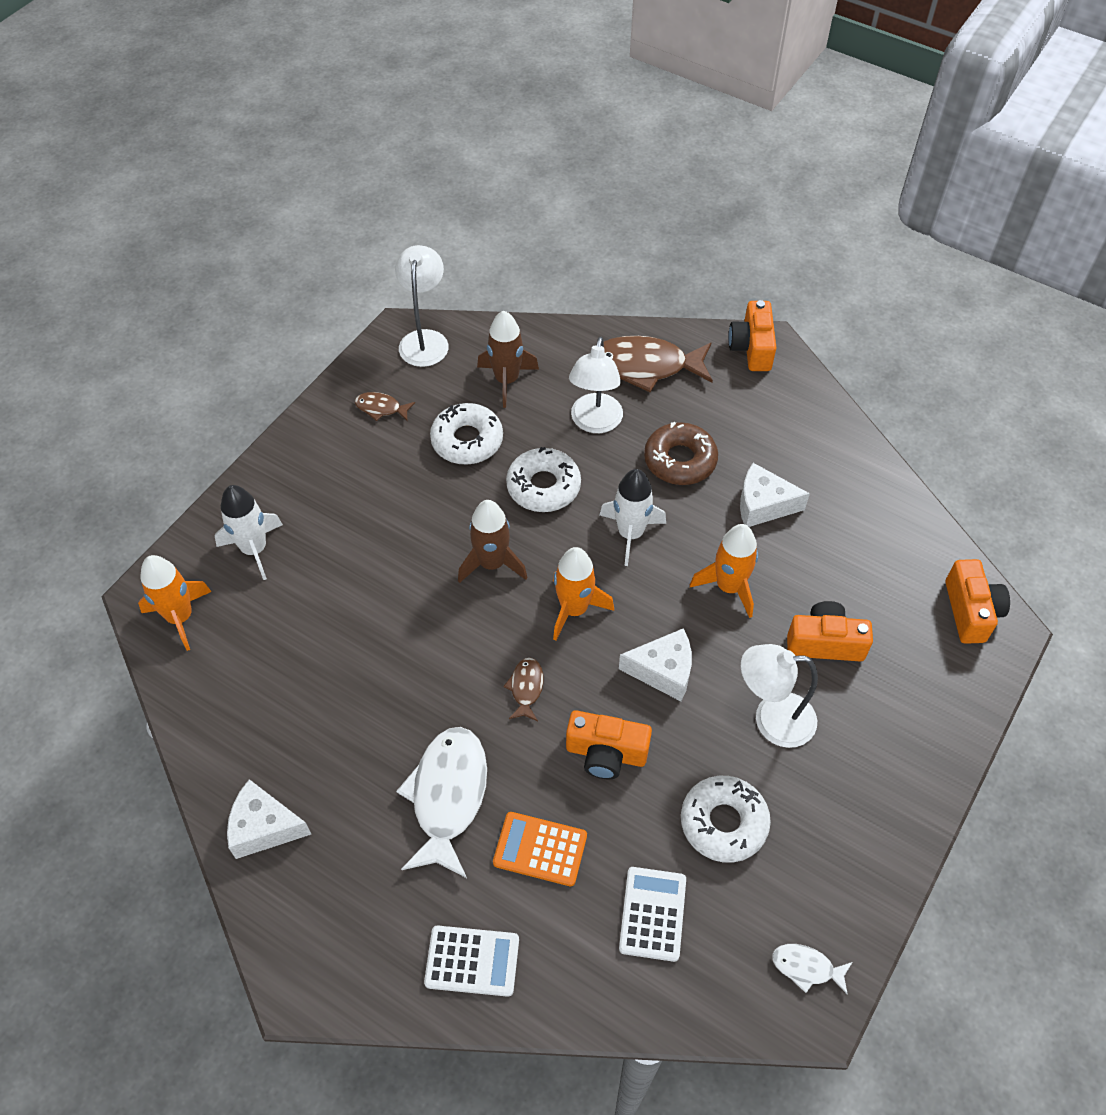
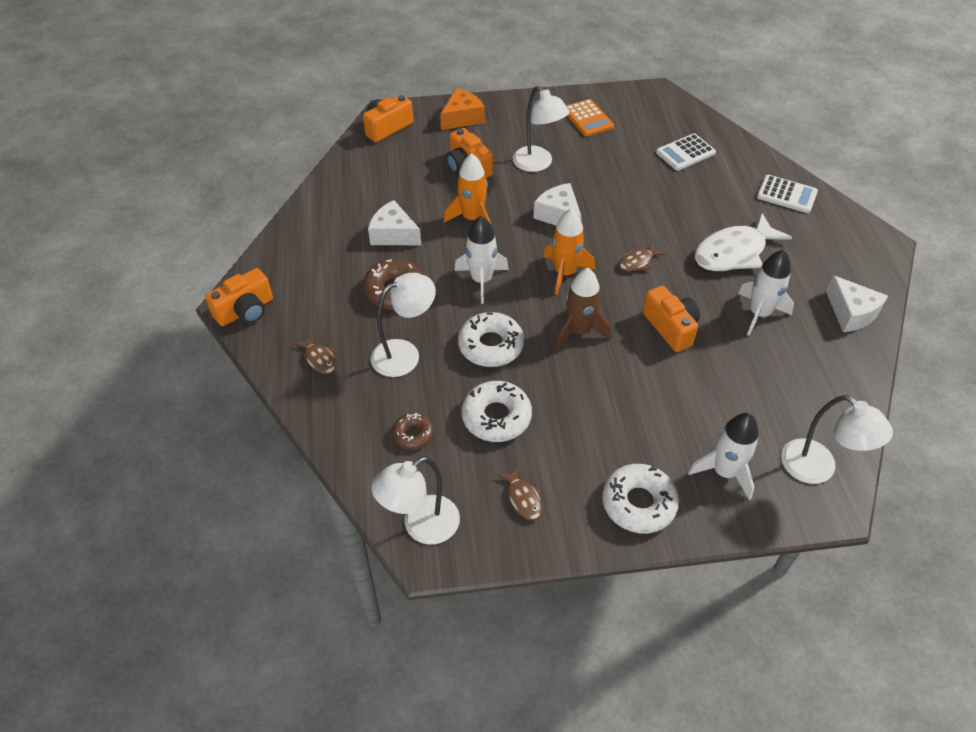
camera: 130 degrees left, 5 degrees down
orange rocket [138,555,212,651] -> white lamp [781,395,893,484]
white calculator [424,926,519,997] -> white calculator turned 150 degrees clockwise [757,175,818,213]
brown rocket [477,310,539,408] -> brown donut [392,413,434,450]
orange calculator [493,812,587,886] -> orange calculator moved to [567,99,614,137]
orange camera [566,710,652,779] -> orange camera moved to [643,286,700,352]
brown fish [604,336,713,392] -> brown fish [294,333,336,374], size x0.47
white donut [681,776,771,863] -> white donut moved to [602,464,679,534]
white cheese [740,463,810,527] -> white cheese turned 150 degrees clockwise [368,200,421,245]
white fish [772,944,852,994] -> none
none -> orange cheese [440,88,485,130]
none -> white rocket [738,250,794,336]

